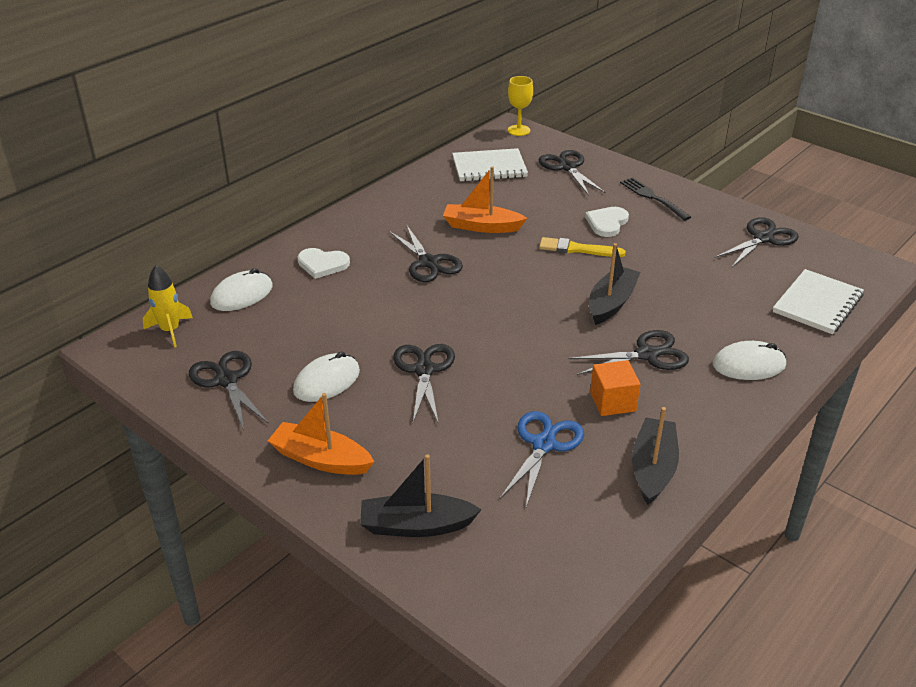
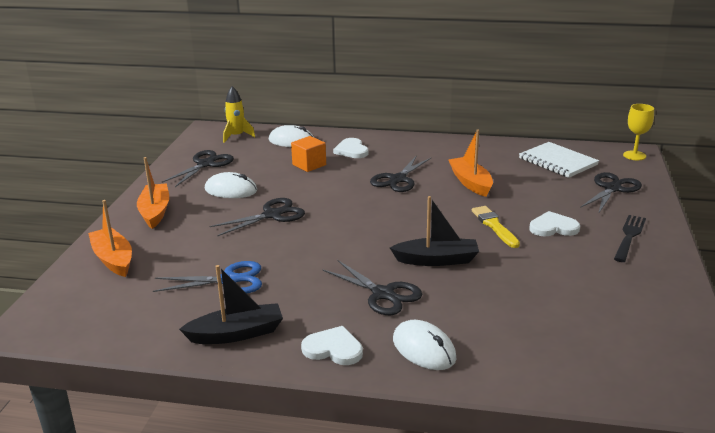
camera: 60 degrees right, 10 degrees down
black boat [360,454,482,537] -> orange boat [88,200,132,277]
orange cube [590,360,640,416] -> orange cube moved to [291,136,326,172]
black scissors [714,217,799,267] -> none
white notebook [773,269,864,334] -> none
none -> white heart [301,326,363,365]

